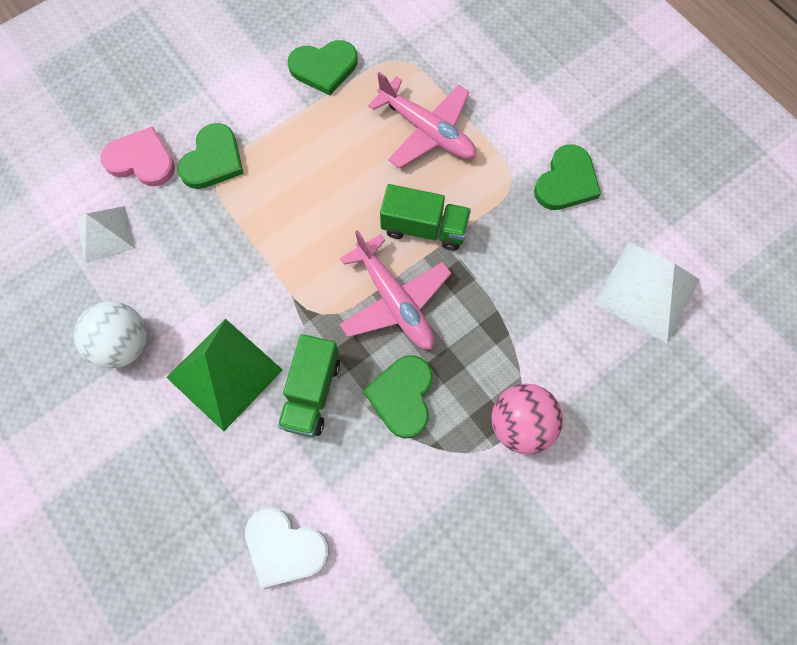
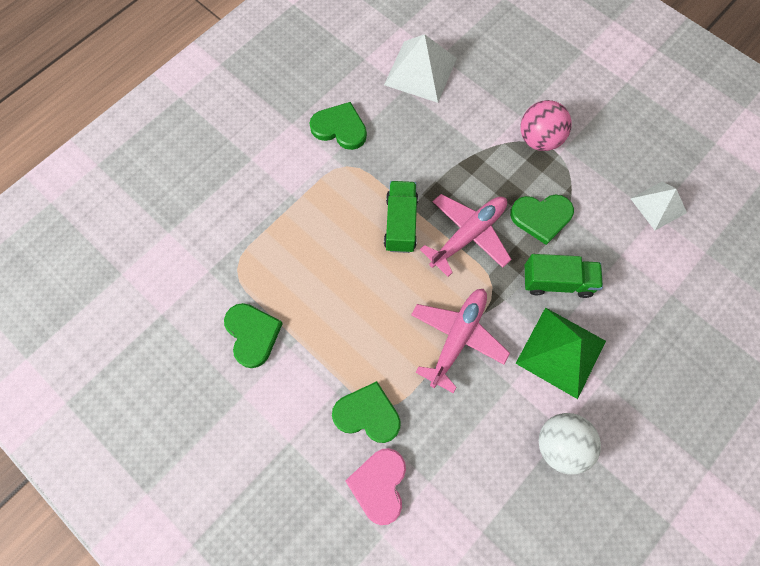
camera: 100 degrees left, 0 degrees up
white pyramid [76,206,135,263] -> white pyramid moved to [630,181,687,230]
white heart [245,507,329,588] -> none
pink plane [368,72,476,168] -> pink plane moved to [411,289,510,393]

